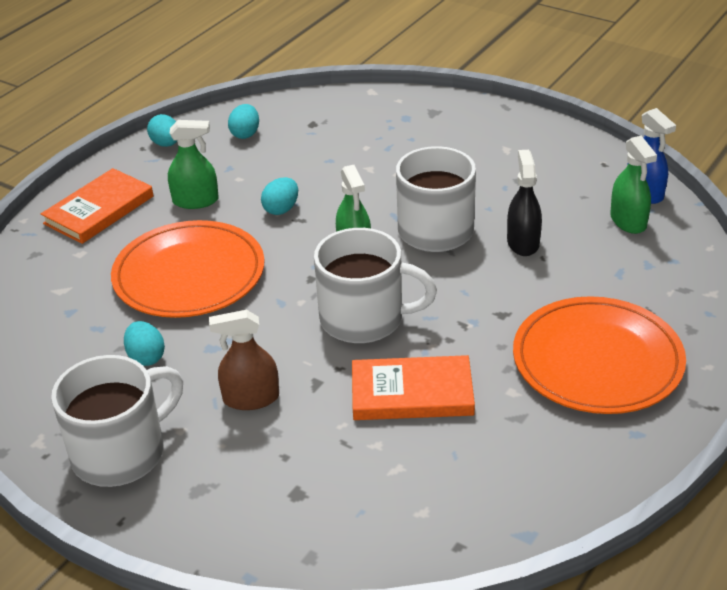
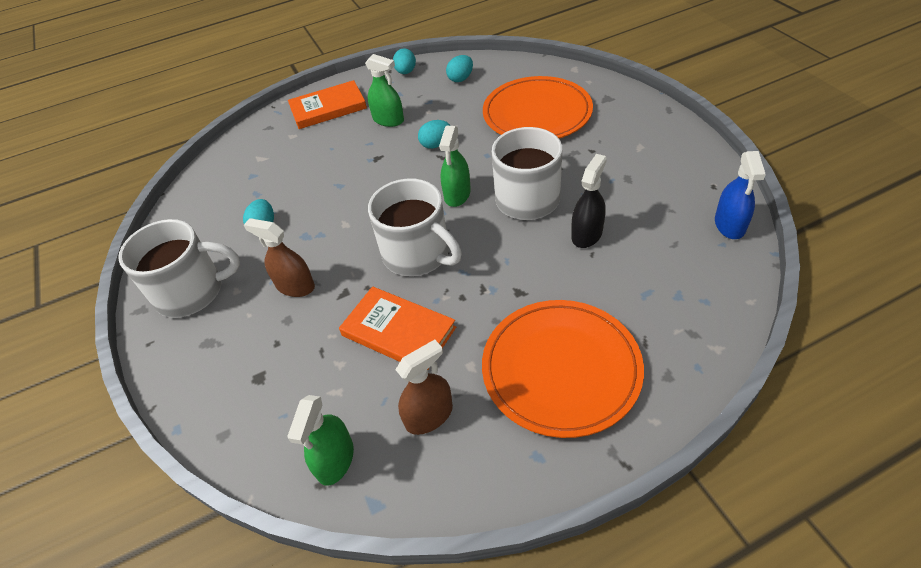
camera: 35 degrees right, 10 degrees up
orange plate [111,220,265,318] -> orange plate moved to [483,76,593,138]
green spray bottle [610,136,657,234] -> green spray bottle moved to [287,395,354,486]
none -> brown spray bottle [395,340,453,435]

